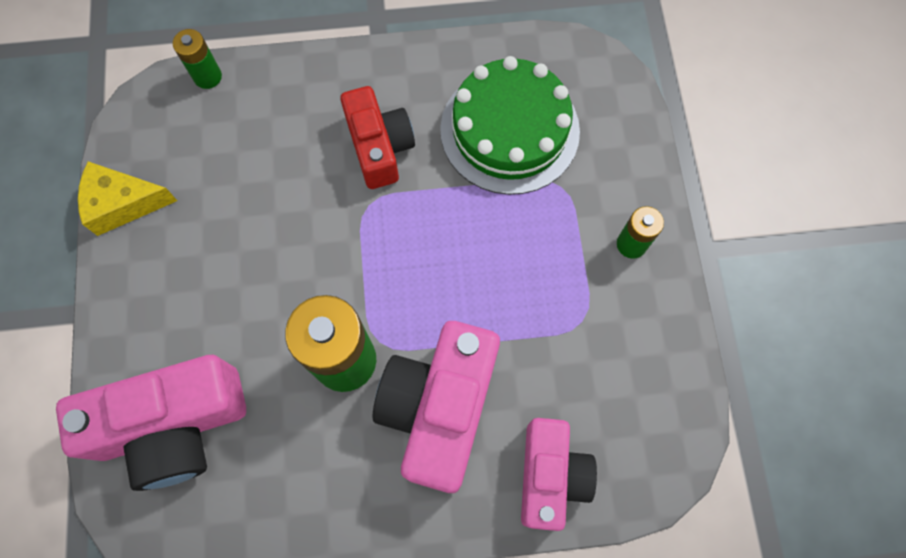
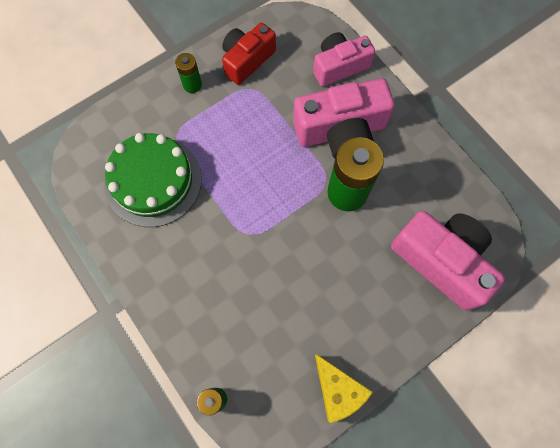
camera: 120 degrees left, 0 degrees up
red camera [340,86,415,189] -> red camera moved to [222,23,276,85]

